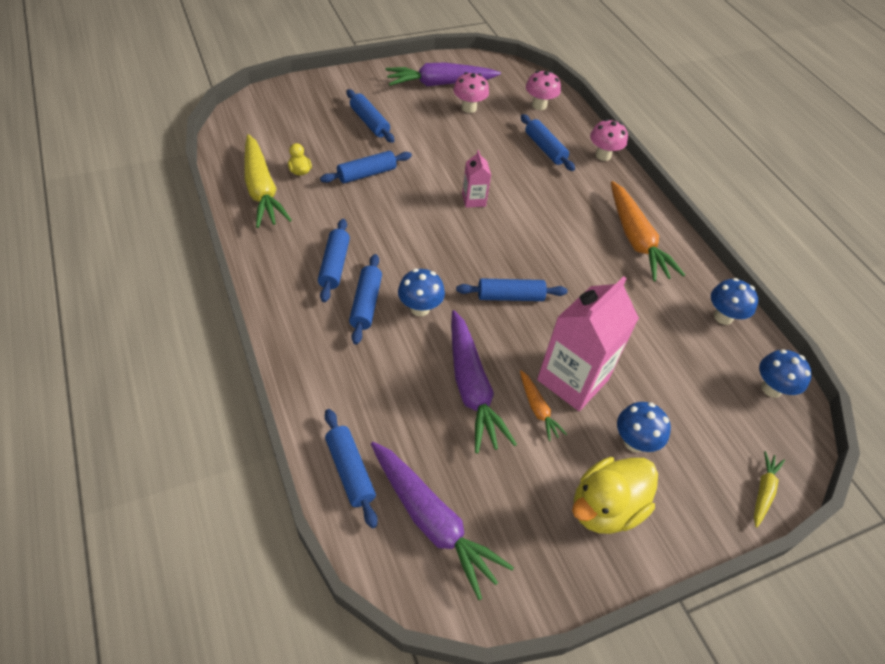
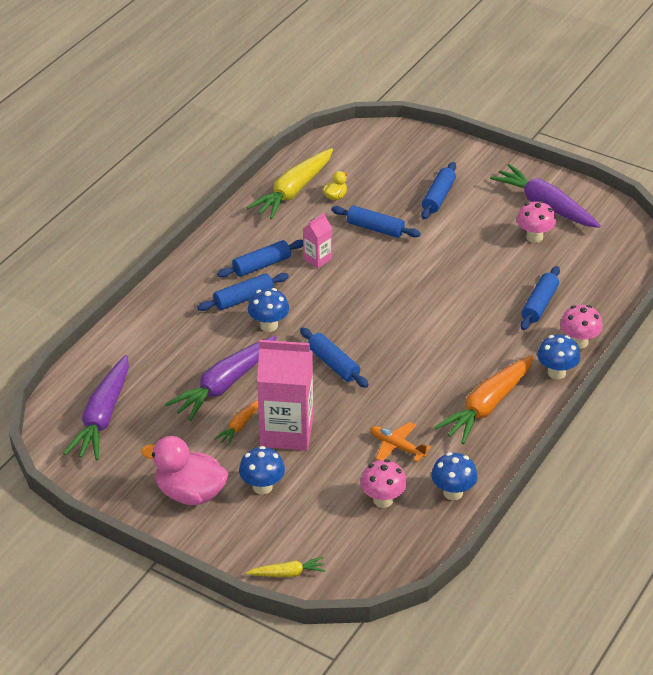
camera: 60 degrees right, 10 degrees down
blue rolling pin [325,409,378,528] -> none
pink carton [462,150,491,208] -> pink carton moved to [303,213,332,268]
pink mushroom [526,70,561,110] -> pink mushroom moved to [361,459,407,508]
yellow duck [572,457,658,534] -> pink duck [141,436,228,505]
blue mushroom [759,349,812,398] -> blue mushroom moved to [537,335,581,379]
none -> orange plane [370,422,431,462]

